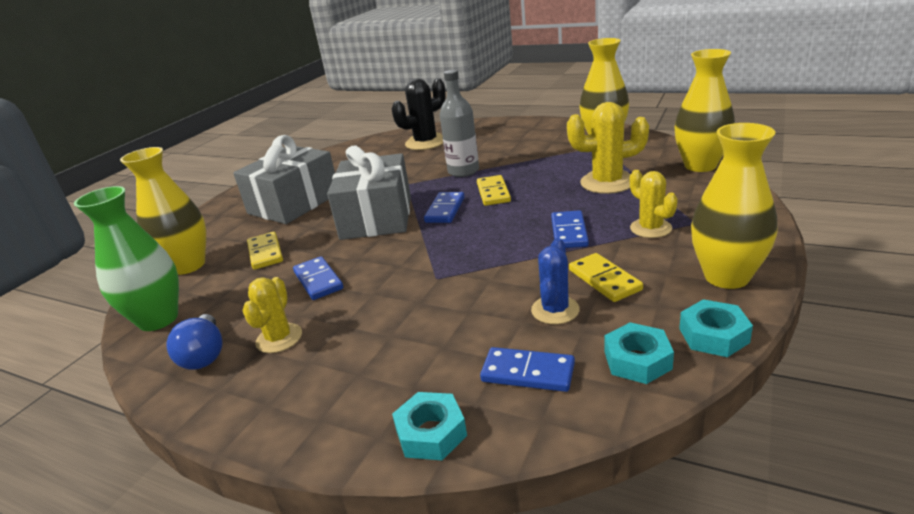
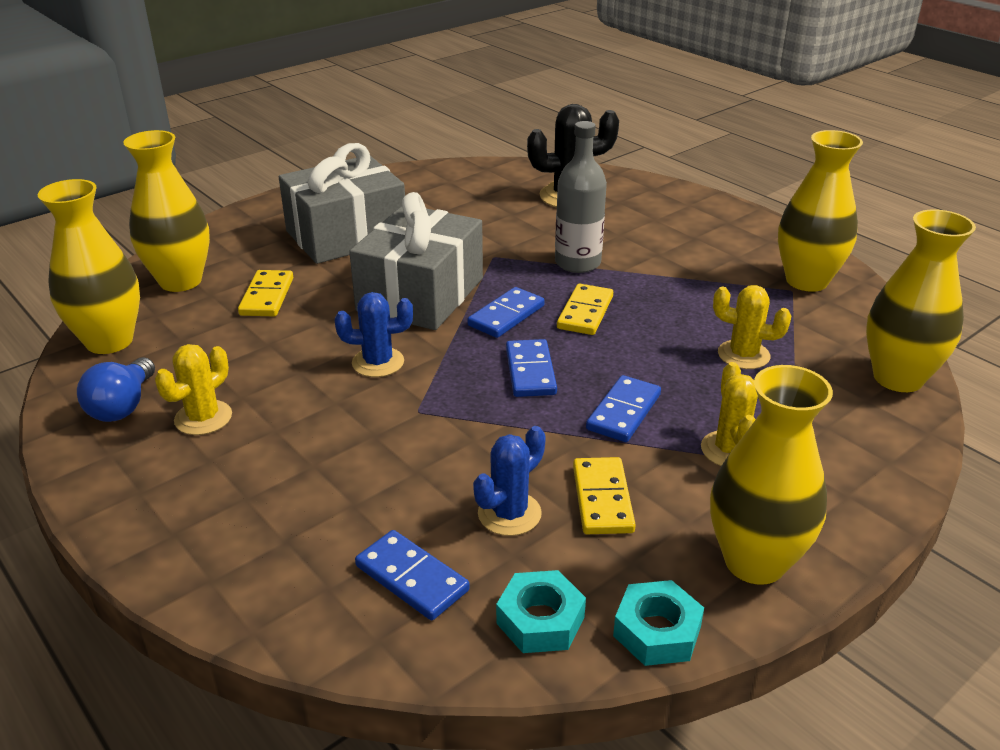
camera: 20 degrees right, 5 degrees up
green vase [74,186,179,331] -> yellow vase [38,179,140,354]
blue domino [293,256,343,300] -> blue domino moved to [506,339,557,397]
turquoise nut [392,392,467,460] -> none
yellow cactus [567,102,649,194] -> yellow cactus [713,285,791,369], size x0.64
none -> blue cactus [335,292,413,377]

